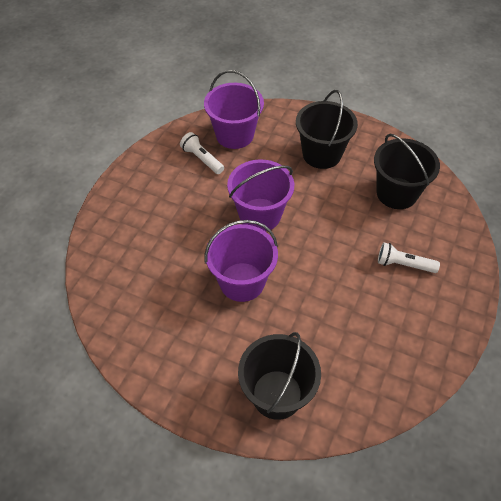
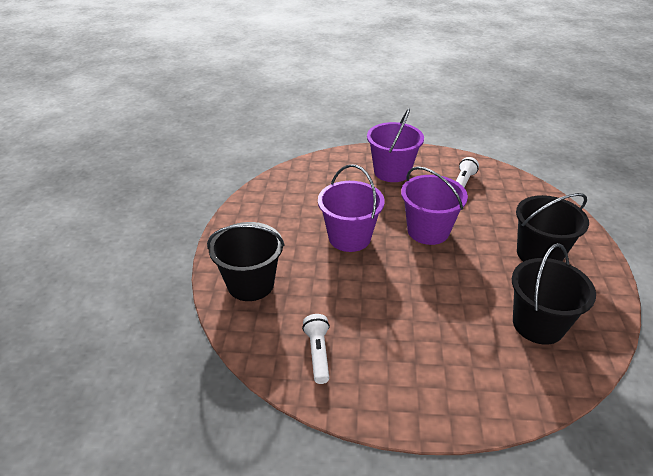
camera: 70 degrees right, 15 degrees down
purple bucket [204,70,264,149] -> purple bucket moved to [367,108,424,182]
white flashlight [378,242,440,273] -> white flashlight moved to [302,314,330,384]

